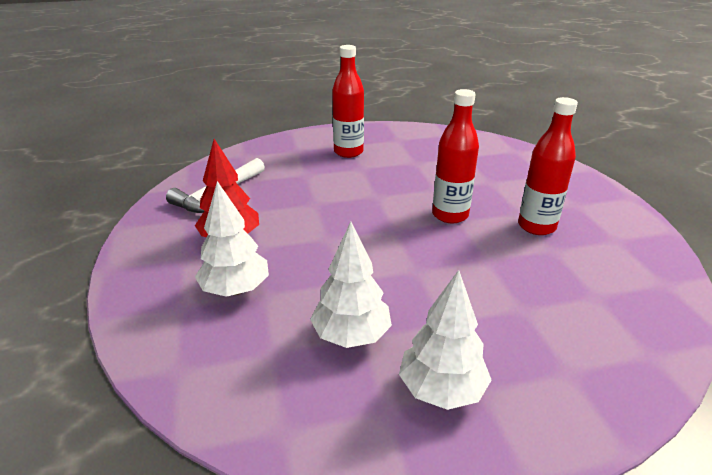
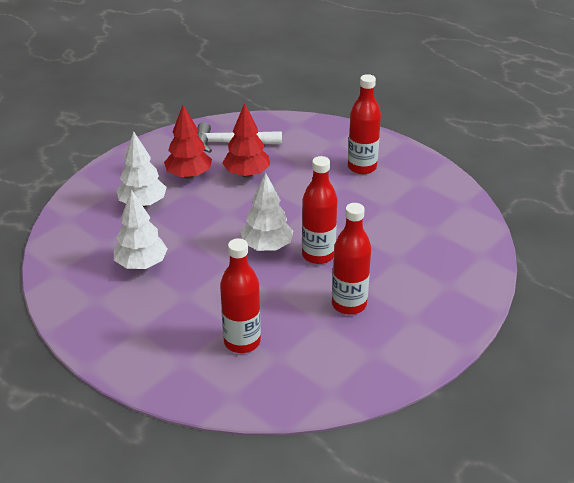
camera: 55 degrees right, 5 degrees up
white tree [399,270,492,410] -> white tree moved to [240,173,293,251]
none -> red bottle [220,238,261,353]
none -> red tree [222,103,270,178]

